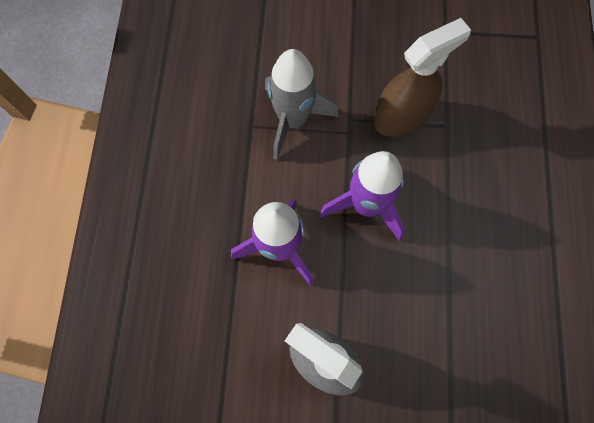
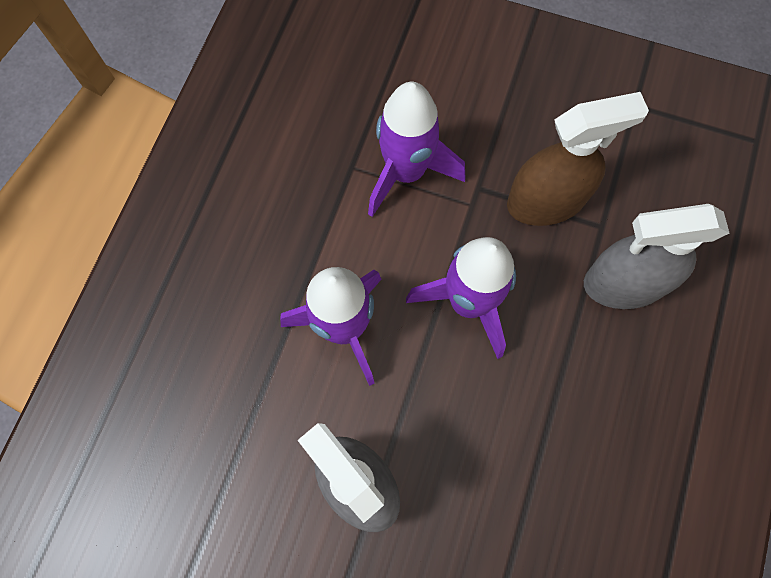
camera: 15 degrees right, 0 degrees up
grey rocket [265,49,339,160] -> purple rocket [368,82,465,217]
none -> grey spray bottle [584,204,729,309]

